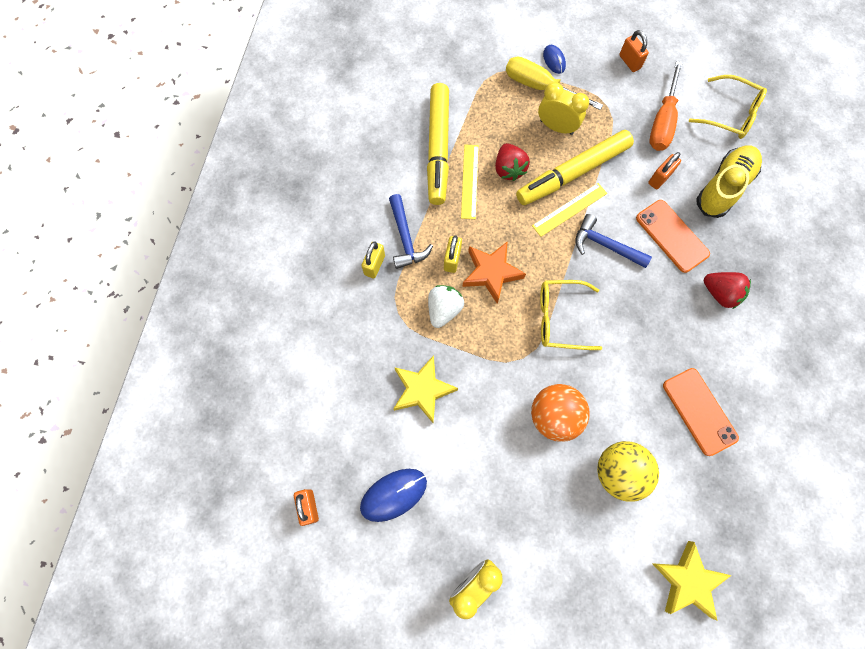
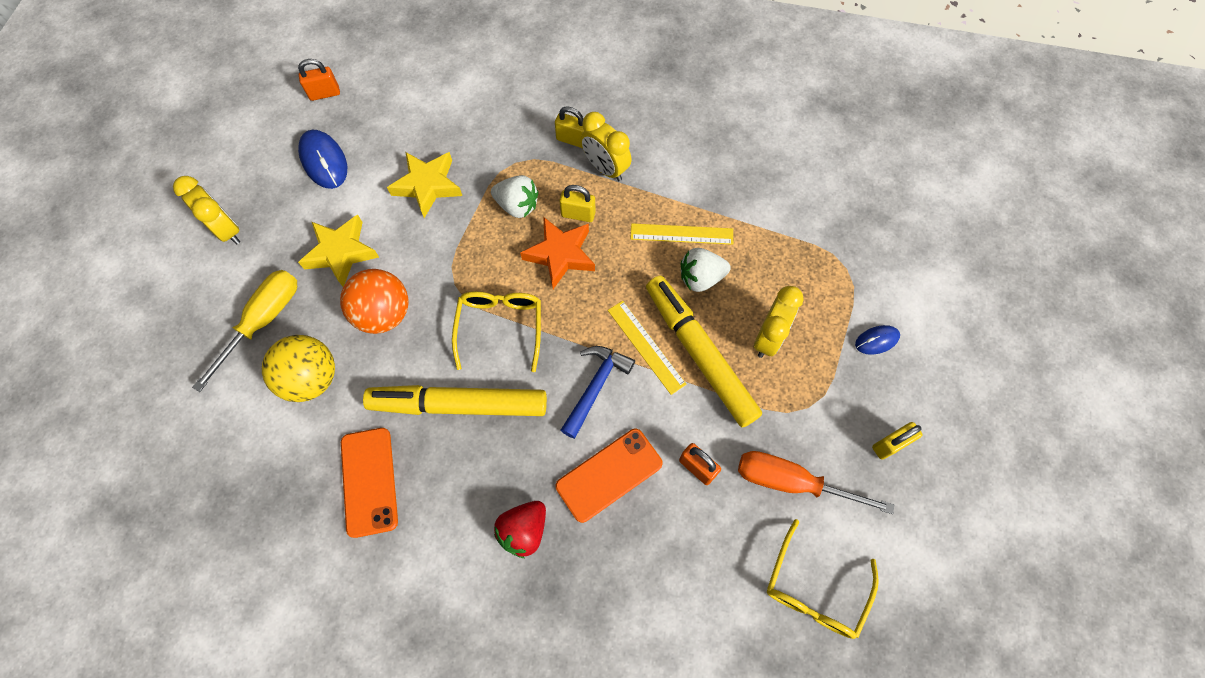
camera: 90 degrees right, 5 degrees down
blue hammer [389,194,433,269] -> yellow clock [581,112,632,181]
yellow marker [427,83,449,205] -> yellow marker moved to [363,385,547,416]
red strawberry [495,143,530,181] -> white strawberry [681,248,731,292]
yellow screwdriver [506,57,603,110] -> yellow screwdriver moved to [192,270,297,392]
orange padlock [619,30,649,72] -> yellow padlock [872,422,923,460]
yellow star [652,541,732,621] -> yellow star moved to [298,215,379,286]
orange phone [663,368,739,456] -> orange phone turned 75 degrees counterclockwise [341,428,398,538]
yellow shoe [696,145,762,218] -> none

